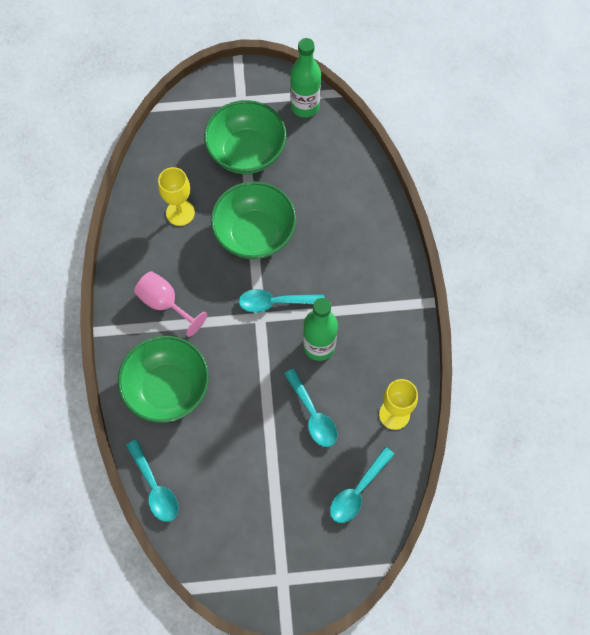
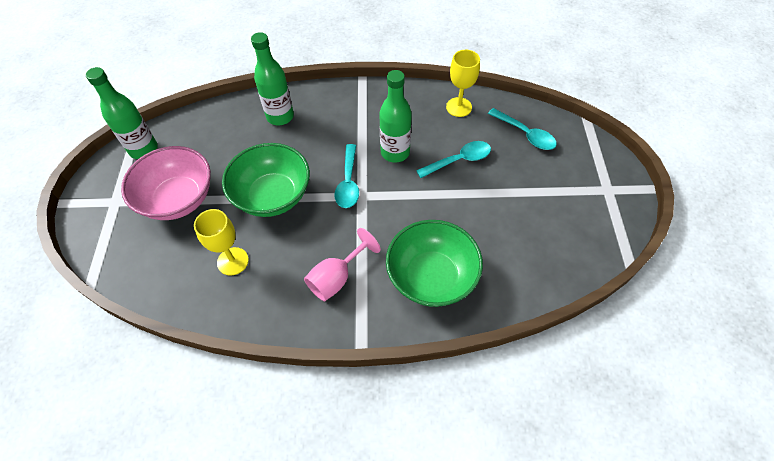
camera: 85 degrees left, 10 degrees down
turquoise spoon [126,440,178,522] -> none
green bowl [204,100,287,174] -> pink bowl [121,146,211,220]
none -> green bottle [251,32,294,125]

